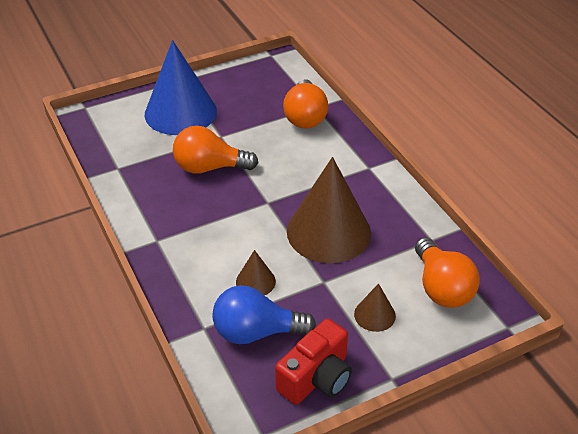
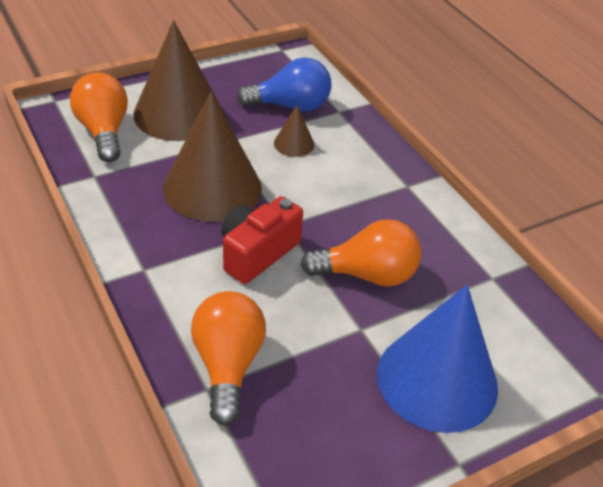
camera: 175 degrees right, 0 degrees up
red camera [275,319,352,405] -> red camera moved to [221,196,303,284]
brown cone [354,283,396,332] -> brown cone [133,20,223,141], size x2.24

